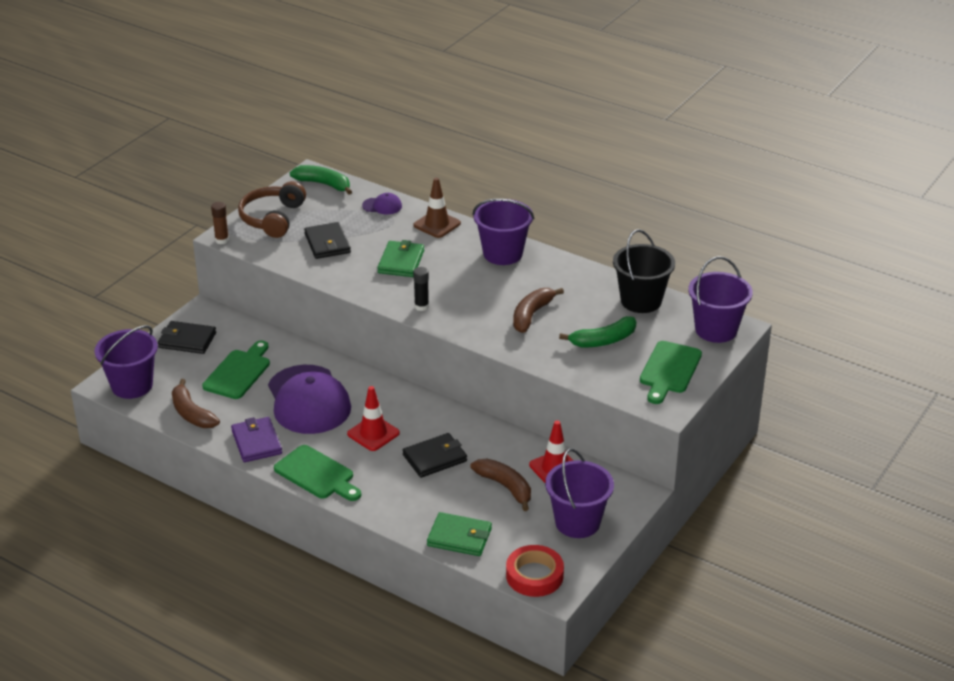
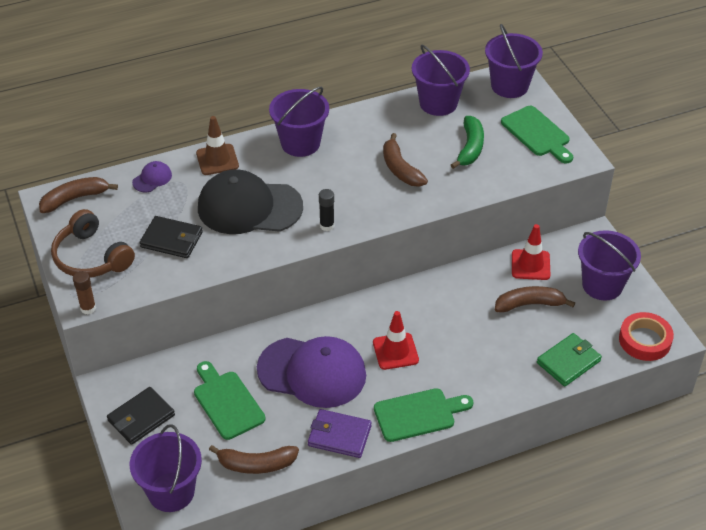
camera: 55 degrees left, 10 degrees up
green banana [290,165,352,195] -> brown banana [39,177,118,213]
green wallet [377,240,424,277] -> black cap [198,169,303,234]
black wallet [403,433,467,478] -> none
black bucket [613,229,675,313] -> purple bucket [412,45,470,116]

